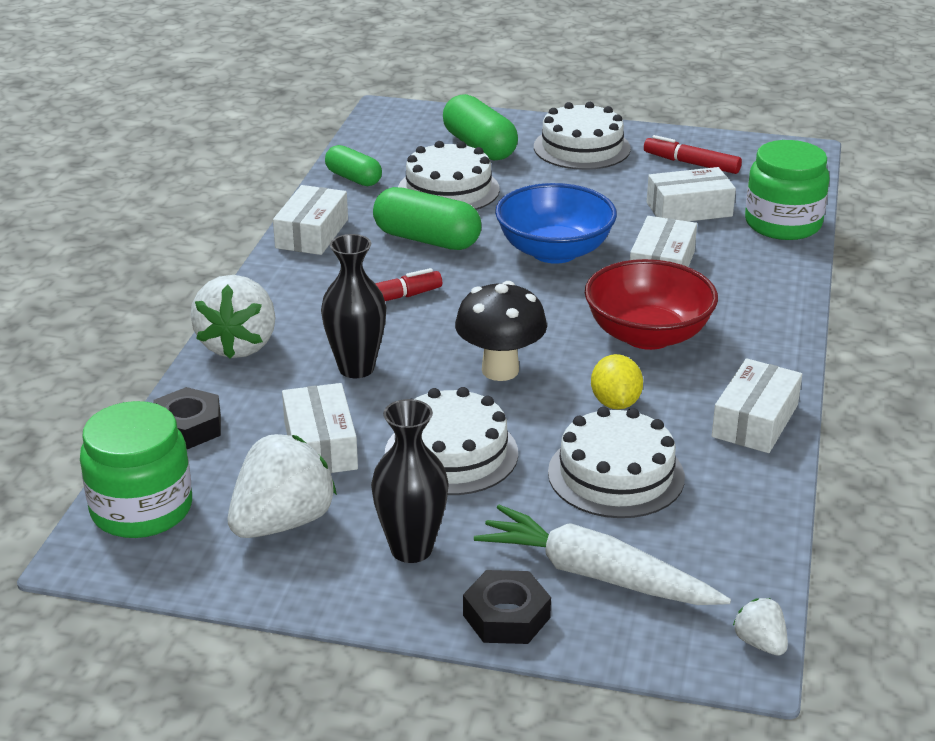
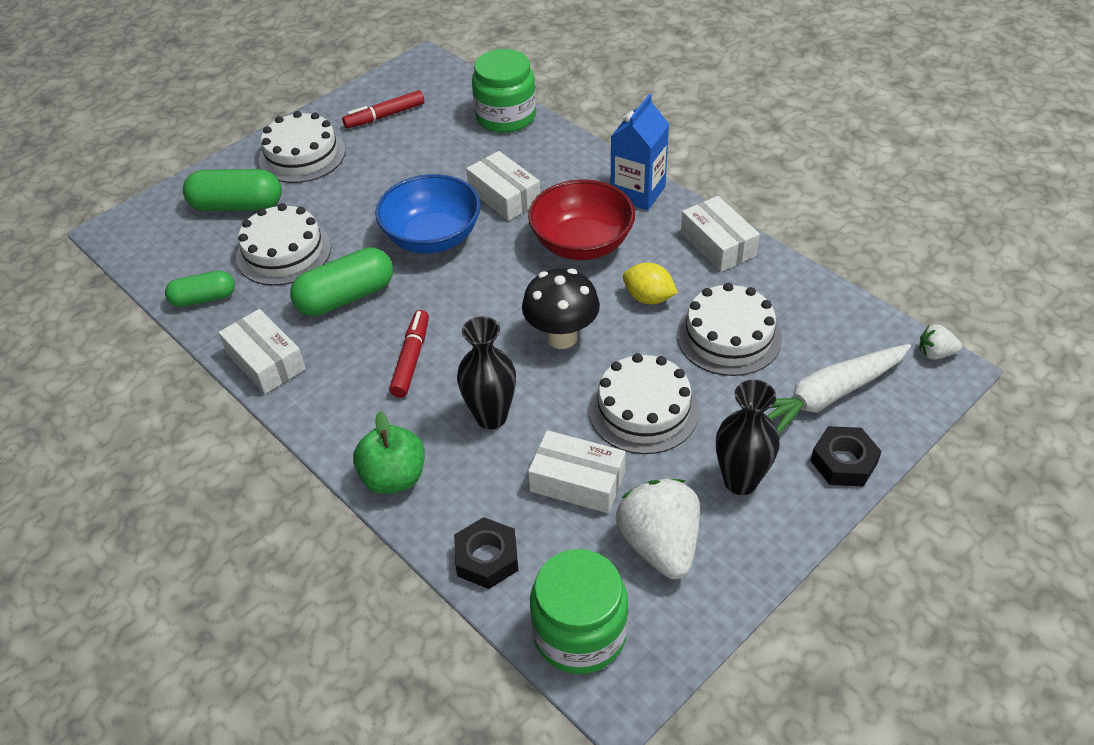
camera: 55 degrees left, 15 degrees up
white strawberry [190,275,276,359] -> green apple [353,411,425,494]
white box [647,167,736,221] -> none
none -> blue carton [611,94,669,210]

